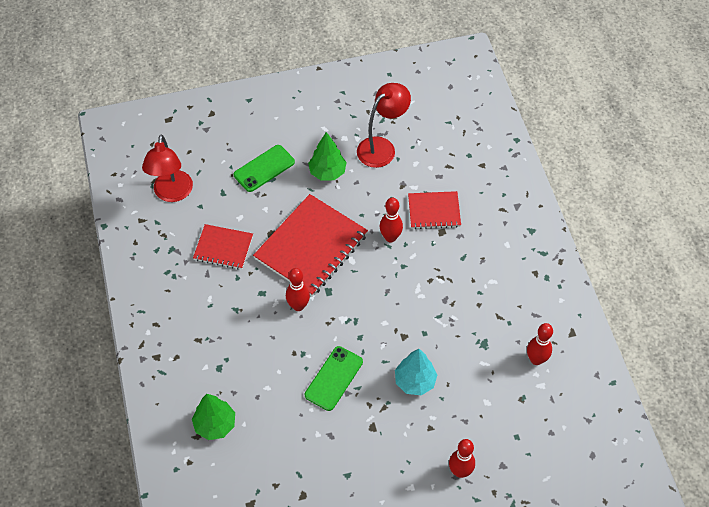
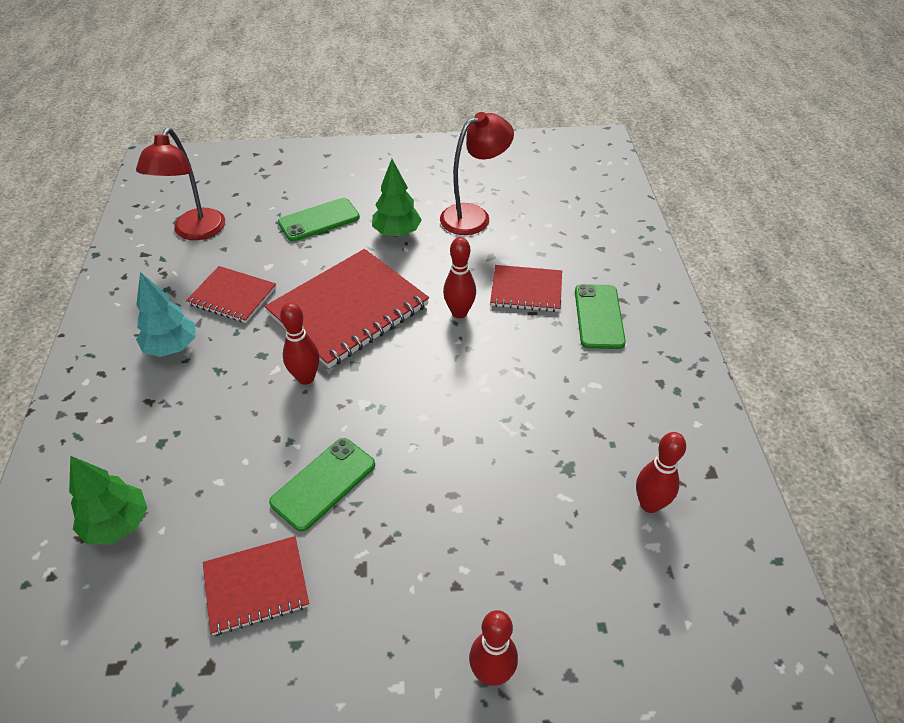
camera: 10 degrees right, 10 degrees down
turquoise tree [395,349,437,395] -> turquoise tree moved to [136,272,196,357]
none -> red notebook [203,536,309,635]
none -> green phone [575,284,626,349]

